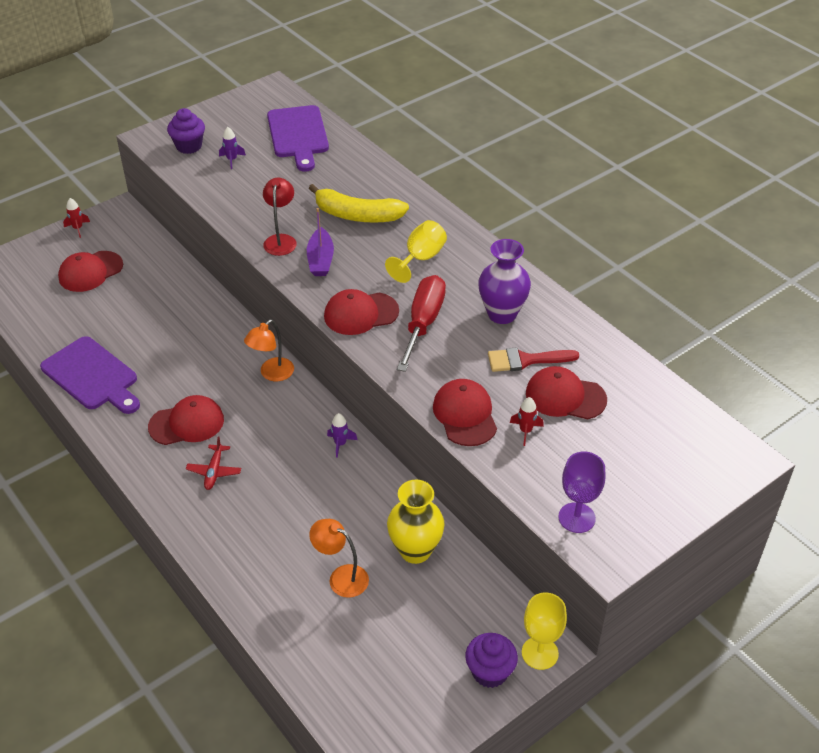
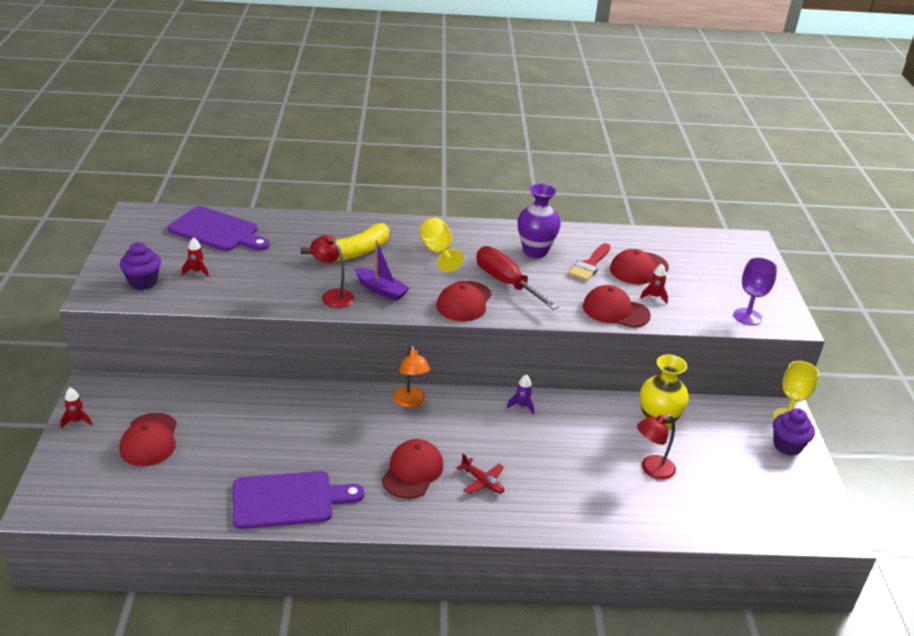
camera: 55 degrees left, 10 degrees down
purple rocket [219,127,246,169] -> red rocket [182,237,209,277]
orange lamp [309,519,369,598] -> red lamp [637,414,676,480]

